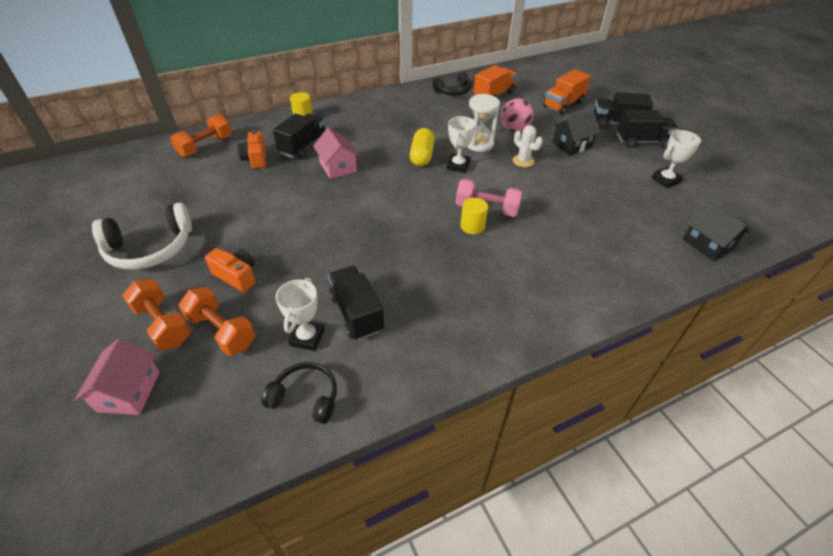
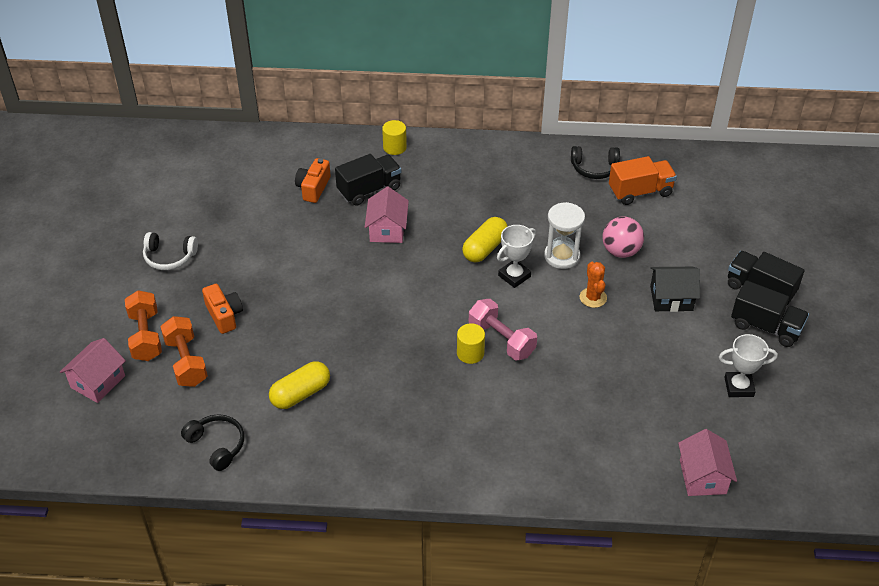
camera: 30 degrees right, 0 degrees up
white headphones [92,203,192,270] -> white headphones [143,232,198,270], size x0.62
orange dumbbell [170,114,232,157] -> none
white trophy [275,278,325,351] -> none
black truck [328,266,384,340] -> yellow capsule [269,361,330,409]
white cactus [513,125,543,167] -> orange cactus [580,262,607,308]
orange truck [543,69,591,115] -> none
black house [683,201,750,261] -> pink house [678,429,737,496]

